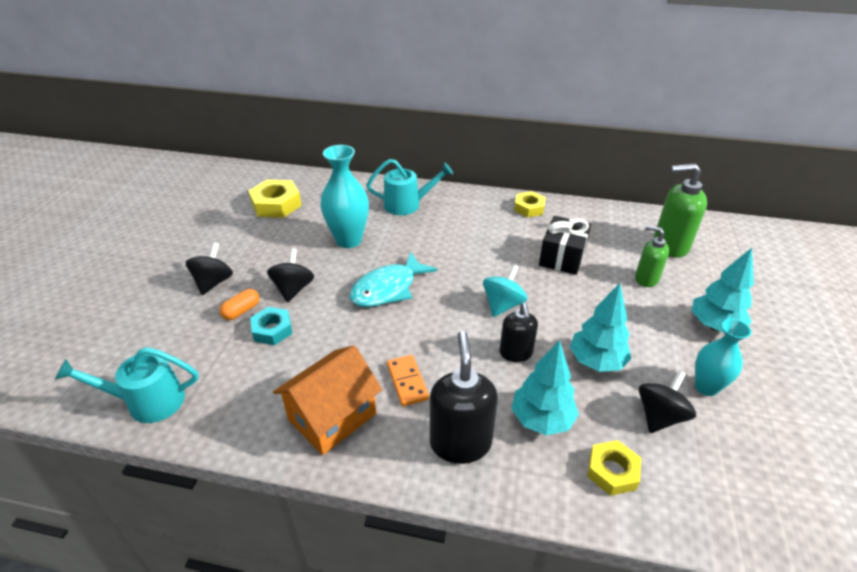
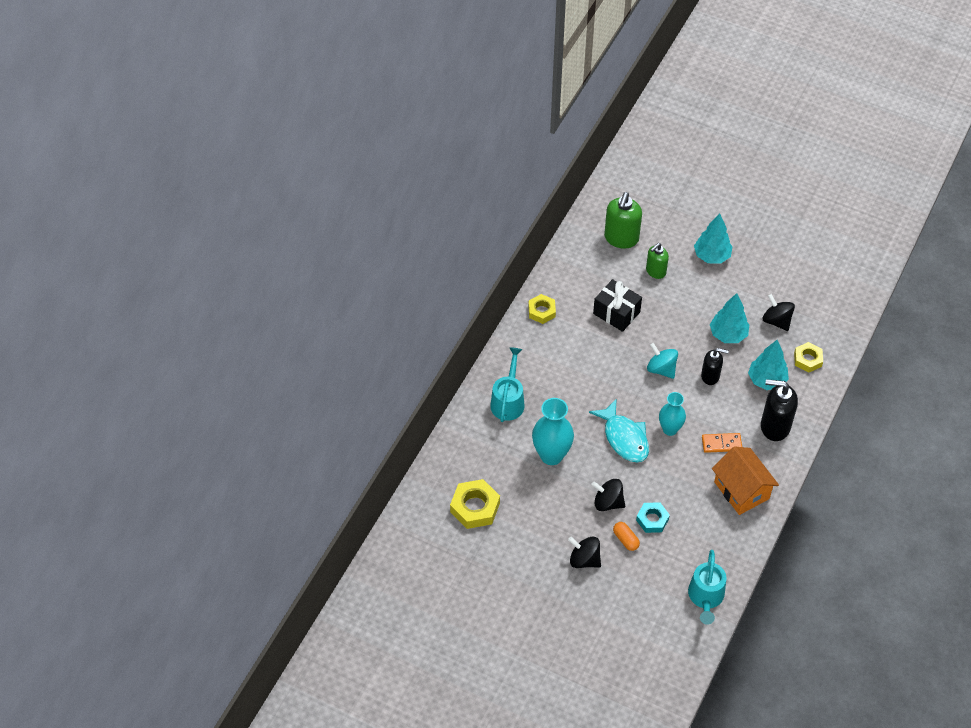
camera: 75 degrees left, 15 degrees up
turquoise vase [695,319,752,396] -> turquoise vase moved to [659,392,686,436]

